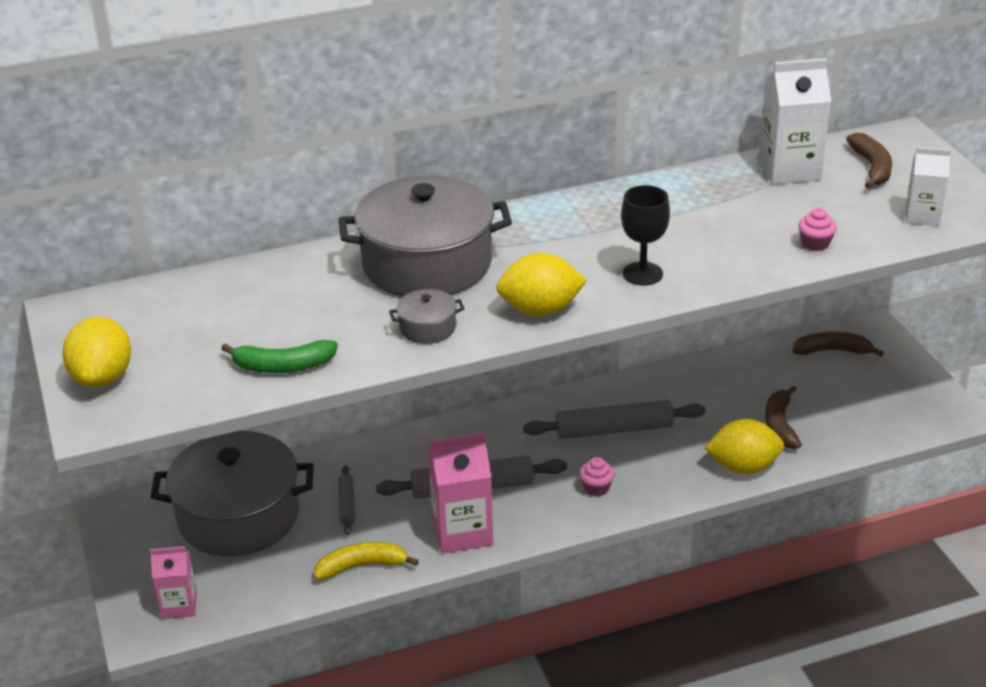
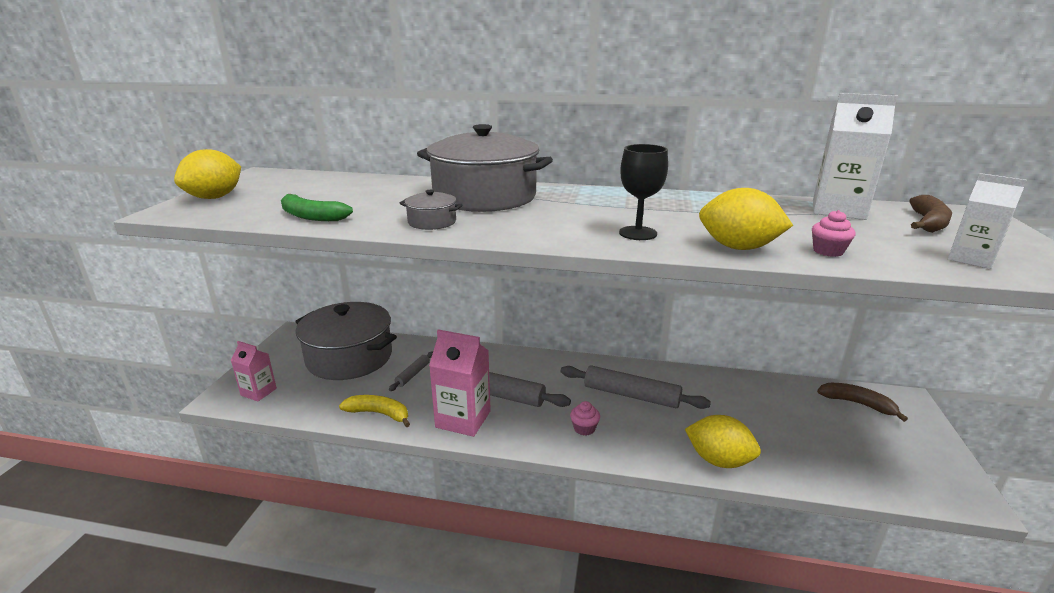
camera: 30 degrees right, 10 degrees down
yellow lemon [496,253,587,316] -> yellow lemon moved to [699,188,793,250]
brown banana [765,385,802,449] -> none

